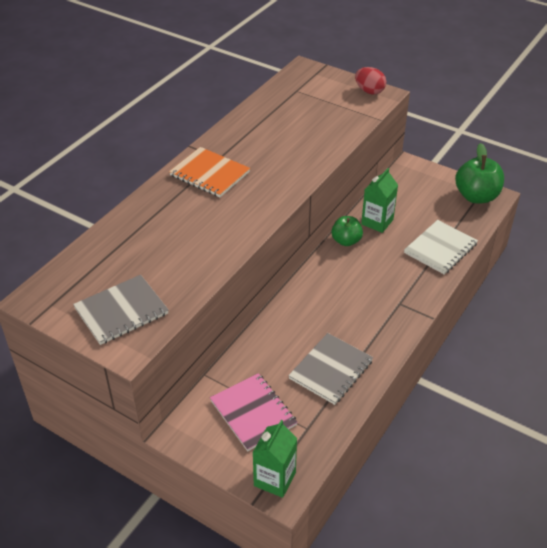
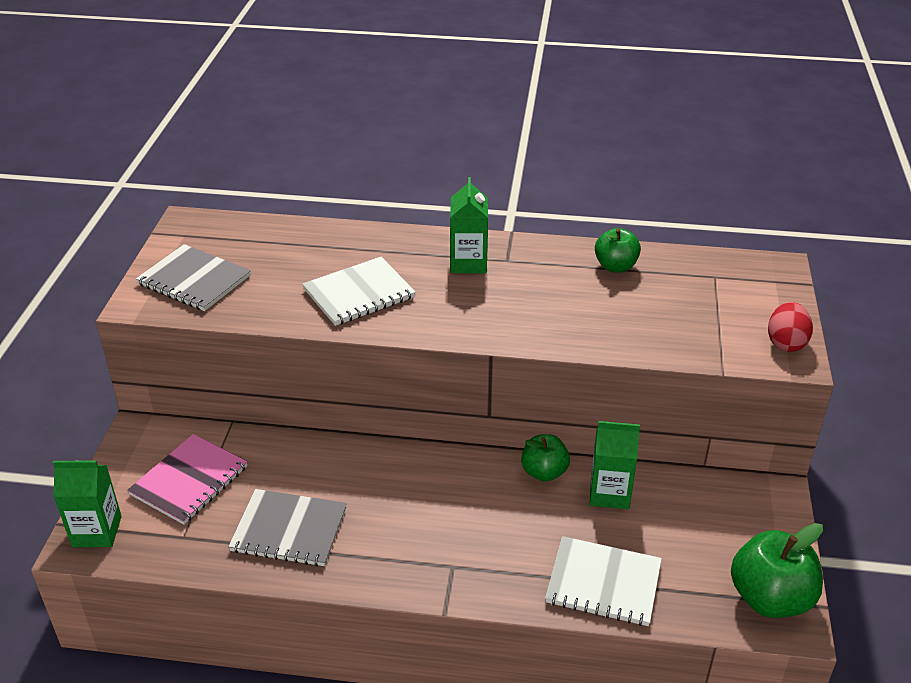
camera: 65 degrees right, 5 degrees down
orange notebook [169,147,250,197] -> green carton [450,177,488,274]
none -> white notebook [302,257,416,326]
none -> green apple [595,228,641,273]

